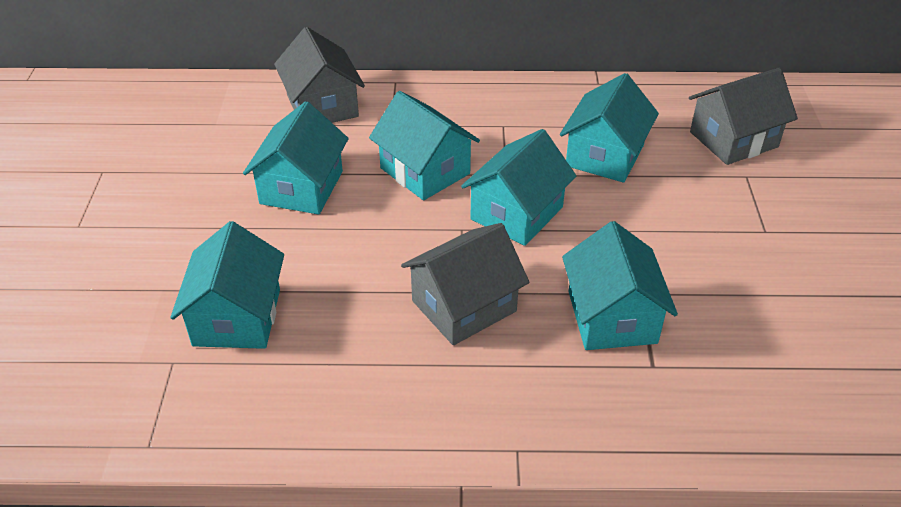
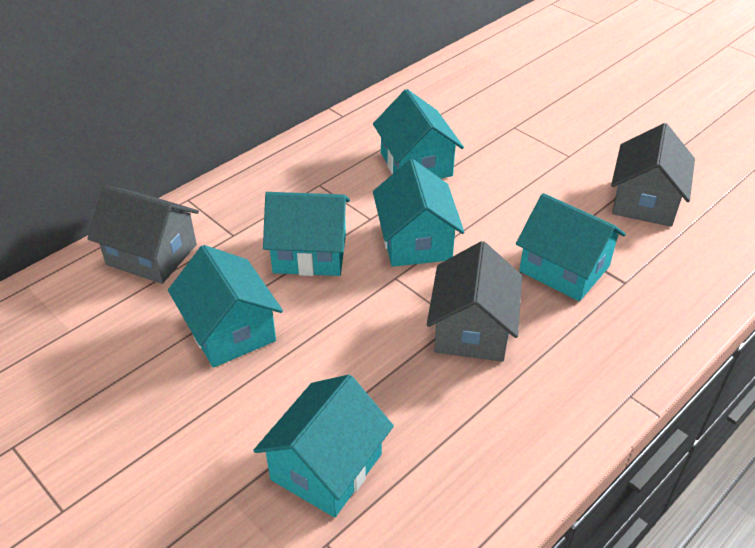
camera: 45 degrees left, 0 degrees up
turquoise house [170,221,284,349] -> turquoise house turned 75 degrees clockwise [253,375,394,517]
grey house [689,68,798,165] -> grey house moved to [611,123,695,227]

